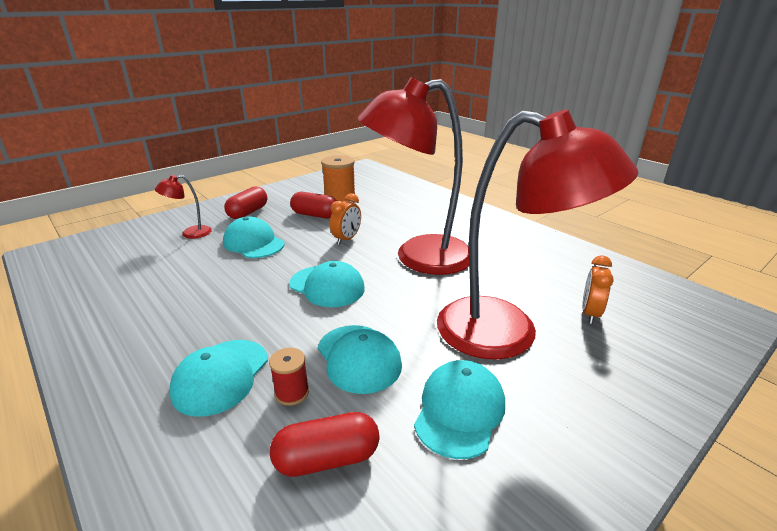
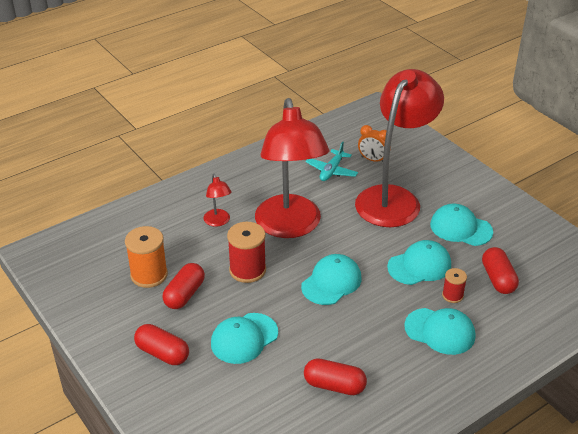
camera: 85 degrees left, 10 degrees up
red lamp [155,175,212,239] -> red lamp moved to [204,174,232,227]
orange clock [330,193,361,245] -> red spool [227,222,266,283]
none -> red capsule [304,358,367,395]
none -> turquoise plane [305,142,358,181]

